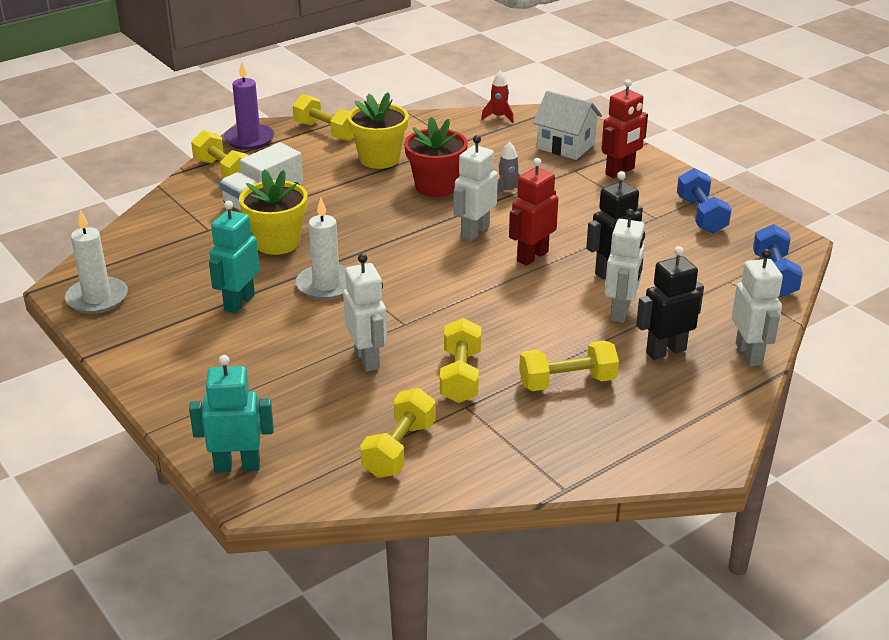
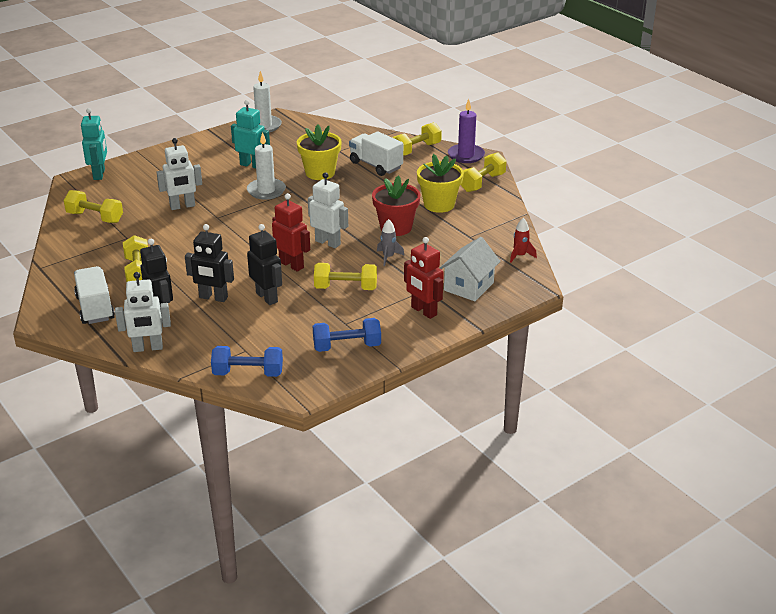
camera: 90 degrees right, 0 degrees up
yellow dumbbell [440,318,481,403] -> yellow dumbbell moved to [314,263,377,290]
white robot [605,209,645,323] -> black robot [185,224,234,302]
none -> white truck [74,266,115,324]

